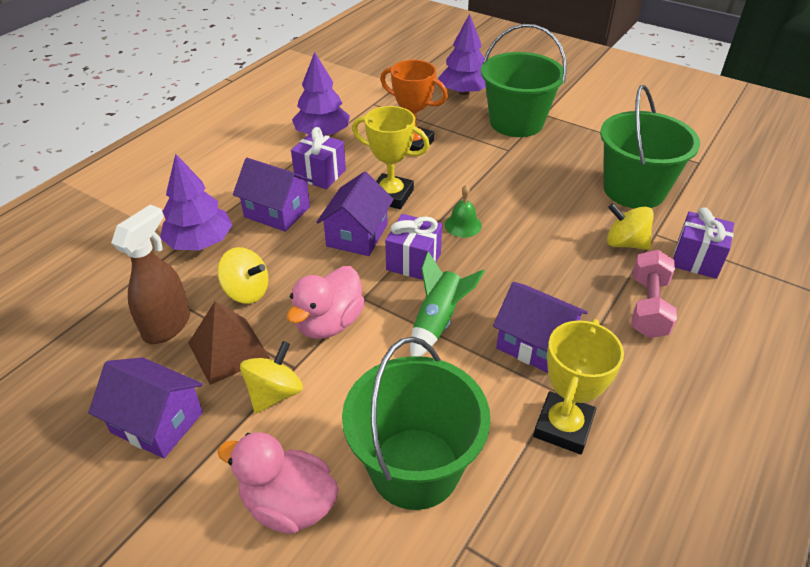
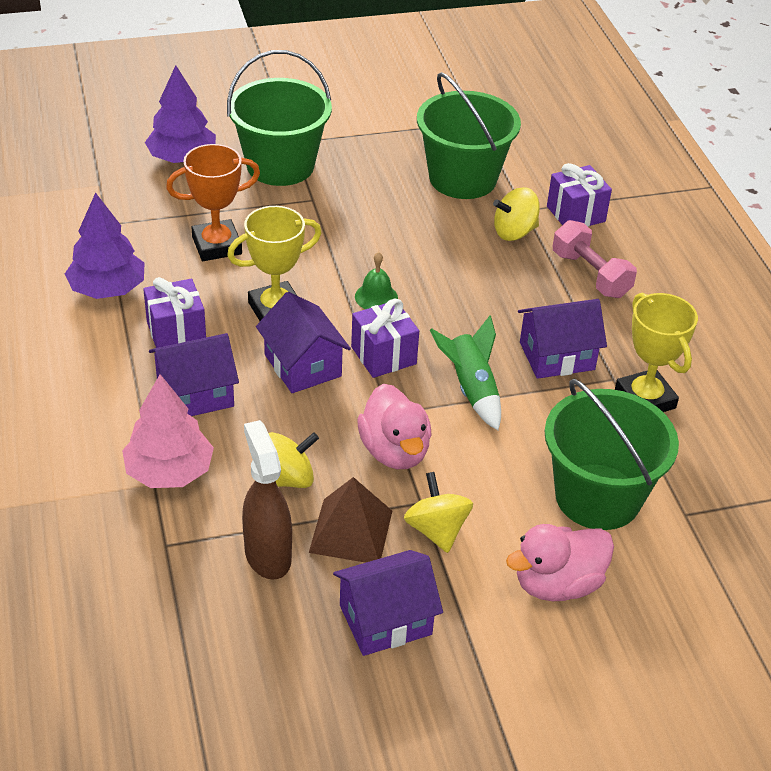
camera: 50 degrees left, 0 degrees up
purple tree [160,154,232,250] -> pink tree [122,374,214,488]

